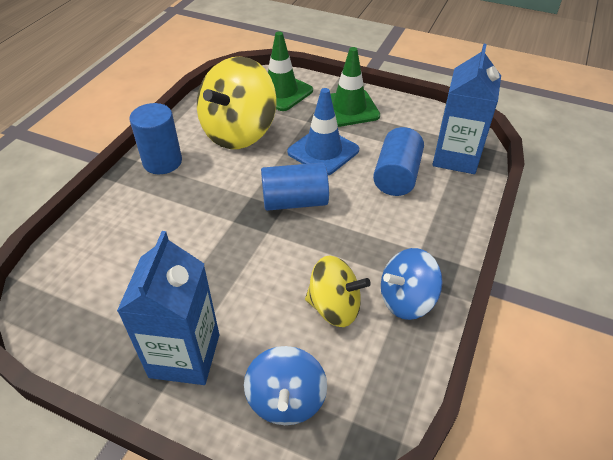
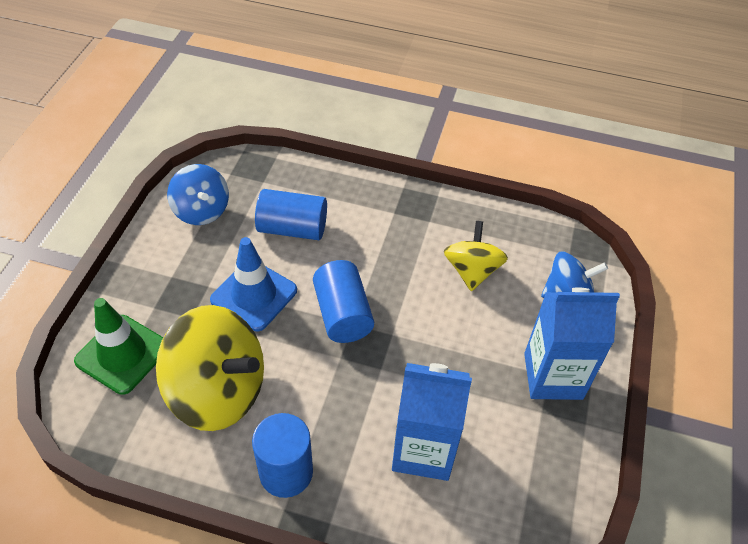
camera: 100 degrees left, 5 degrees up
green traffic cone [331,47,380,127] -> none
blue spinning top [381,248,443,320] -> blue spinning top moved to [167,164,229,225]
blue carton [432,44,501,174] -> blue carton moved to [392,363,472,481]

